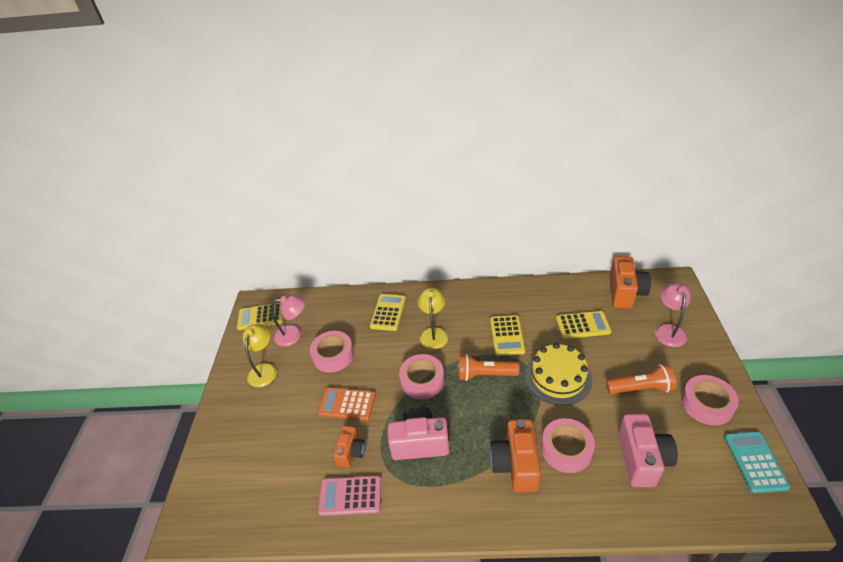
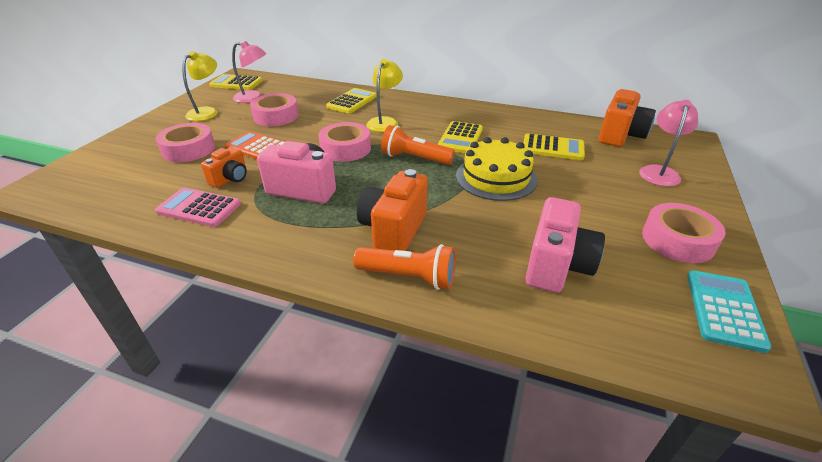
camera: 15 degrees right, 5 degrees down
pink tape [541,418,595,473] -> pink tape moved to [156,123,215,162]
orange flashlight [606,364,677,394] -> orange flashlight moved to [353,244,456,290]

